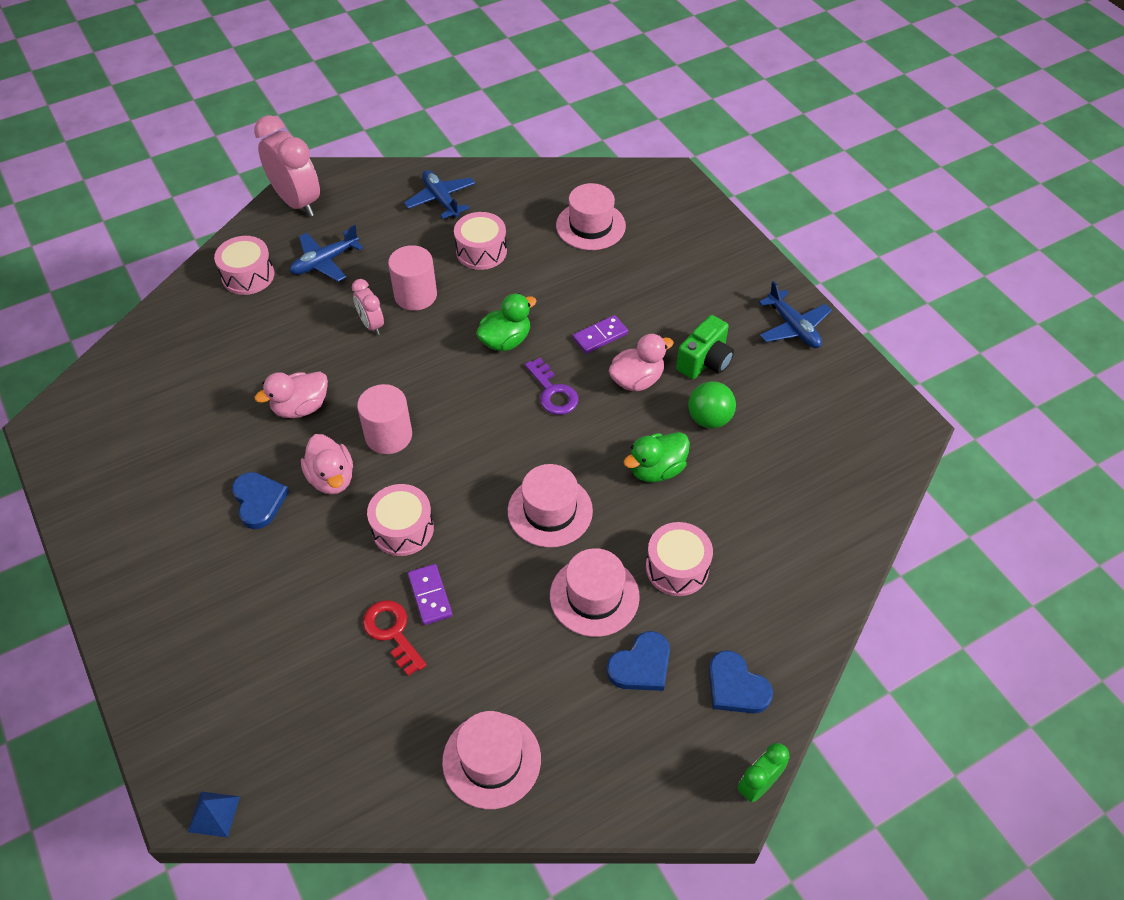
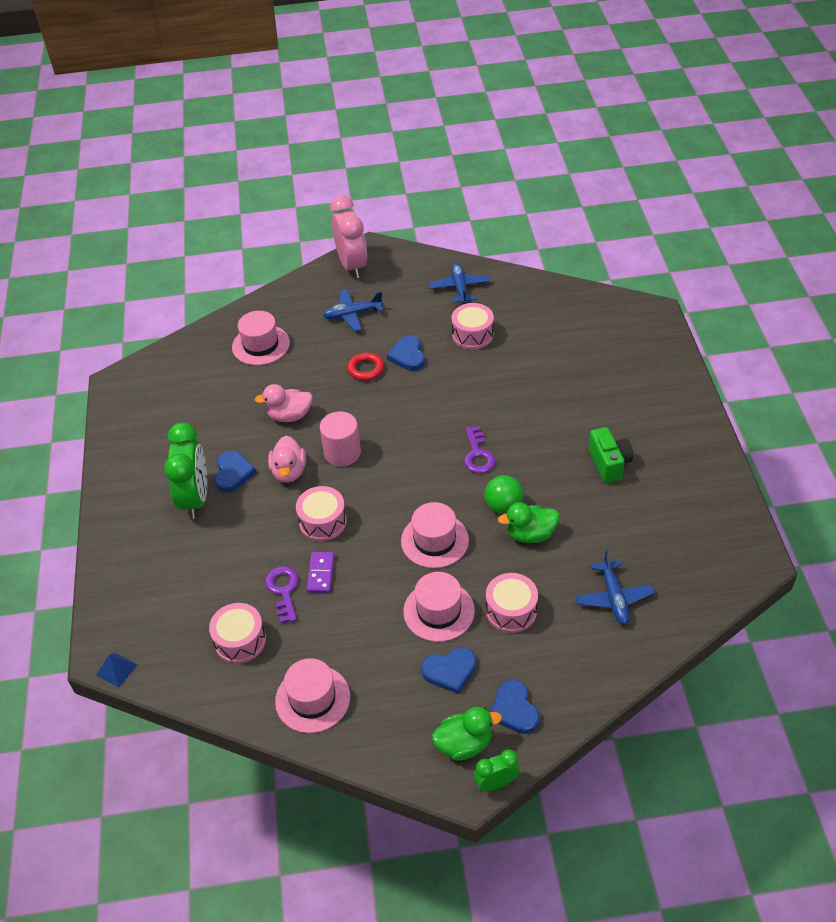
camera: 25 degrees right, 5 degrees down
pink drum [214,236,274,295] -> pink drum moved to [209,603,266,664]
pink clock [352,279,384,335] -> red ring [347,353,384,381]
red key [363,600,426,676] -> purple key [265,566,299,623]
pink cylinder [388,245,437,311] -> blue heart [387,335,425,371]
green duck [476,293,537,351] -> green duck moved to [432,707,502,761]
pink hat [556,183,626,250] -> pink hat moved to [232,311,290,365]
purple domino [573,315,628,354] -> none
pink duck [609,334,674,391] -> none
green camera [676,315,734,379] -> green camera turned 75 degrees counterclockwise [589,427,633,483]
green ball [688,381,736,428] -> green ball moved to [484,475,523,514]
blue plane [759,281,832,348] -> blue plane moved to [576,550,655,625]
none -> green clock [164,422,207,519]

